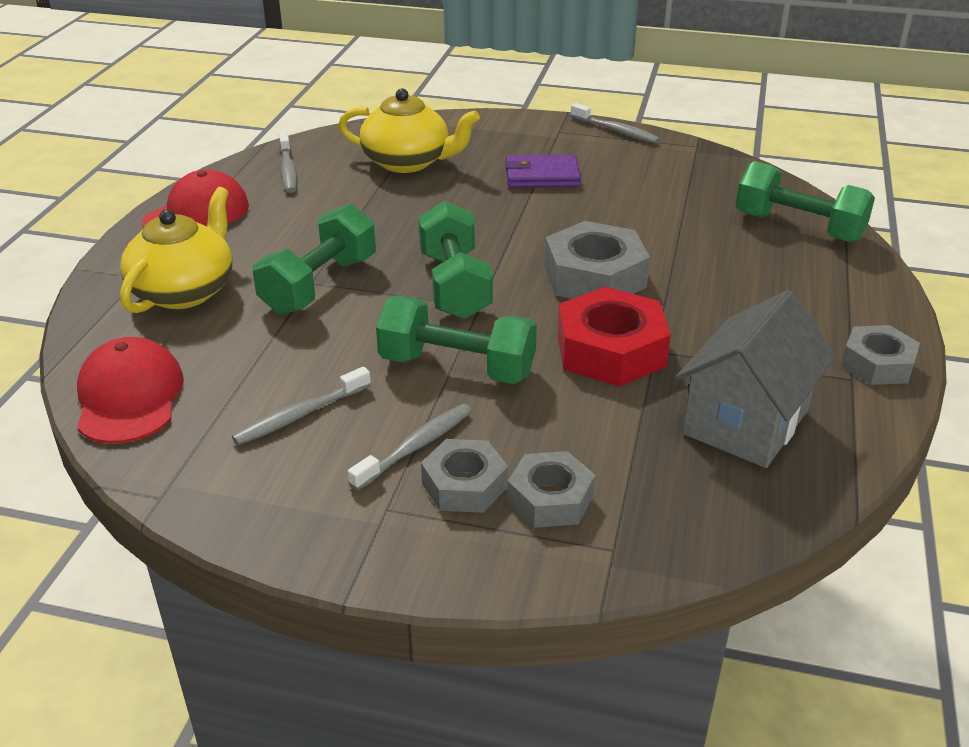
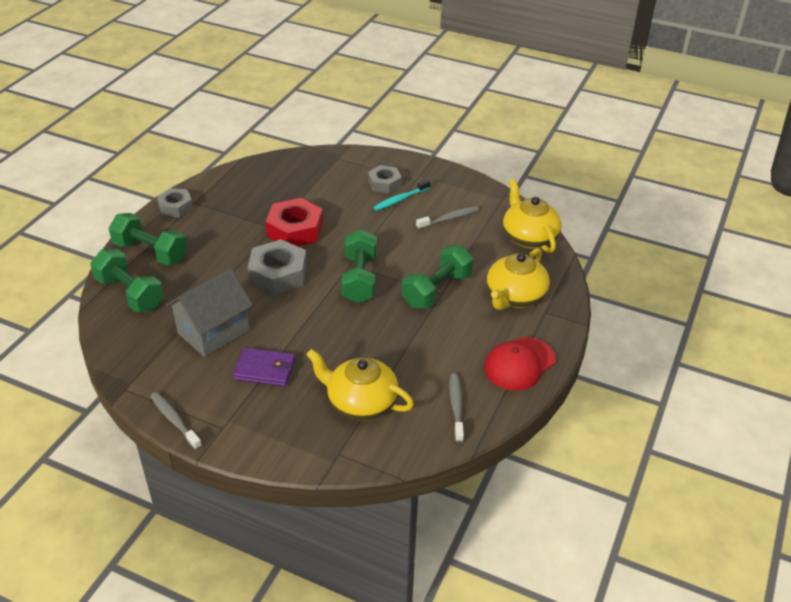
camera: 170 degrees left, 5 degrees up
red cap [77,337,184,444] -> yellow teapot [503,179,562,253]
grey toothbrush [348,404,472,491] -> turquoise toothbrush [373,179,431,211]
green dumbbell [376,296,537,384] -> green dumbbell moved to [109,213,187,265]
grey nut [507,451,596,528] -> none
grey house [676,290,836,468] -> grey house moved to [166,268,253,357]

